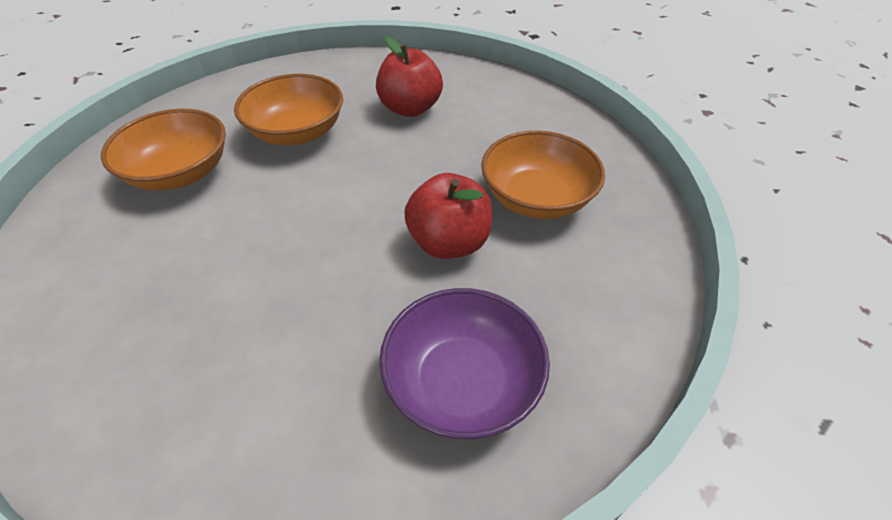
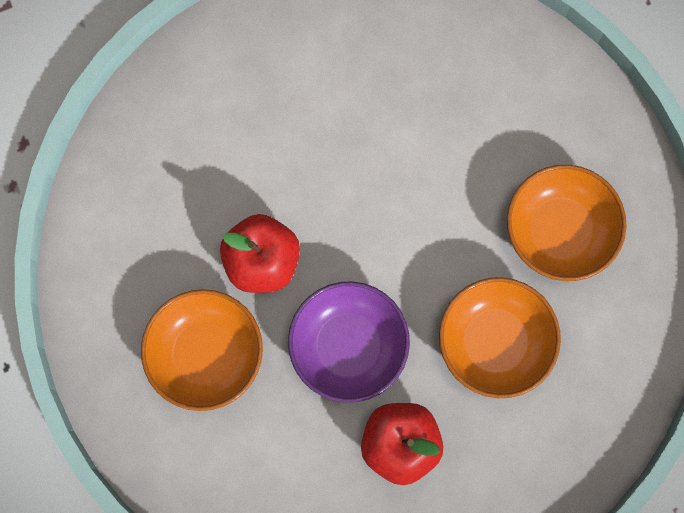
camera: 155 degrees right, 30 degrees up
purple bowl [379,288,550,439] -> purple bowl moved to [288,281,410,403]

